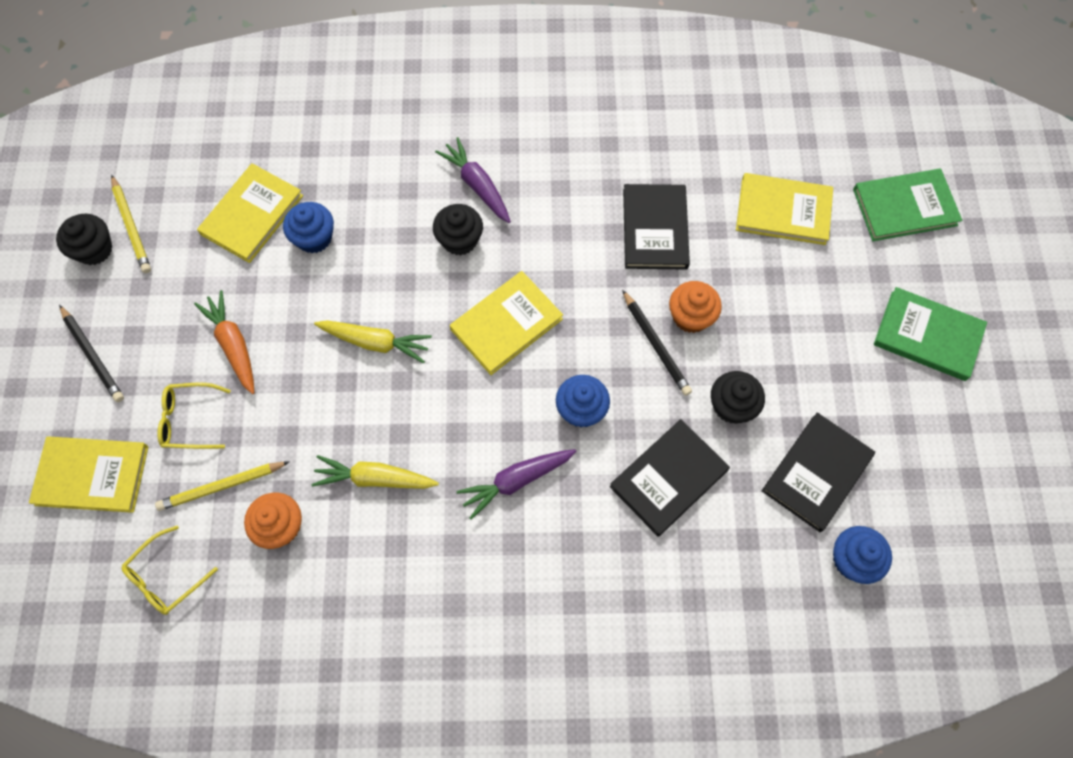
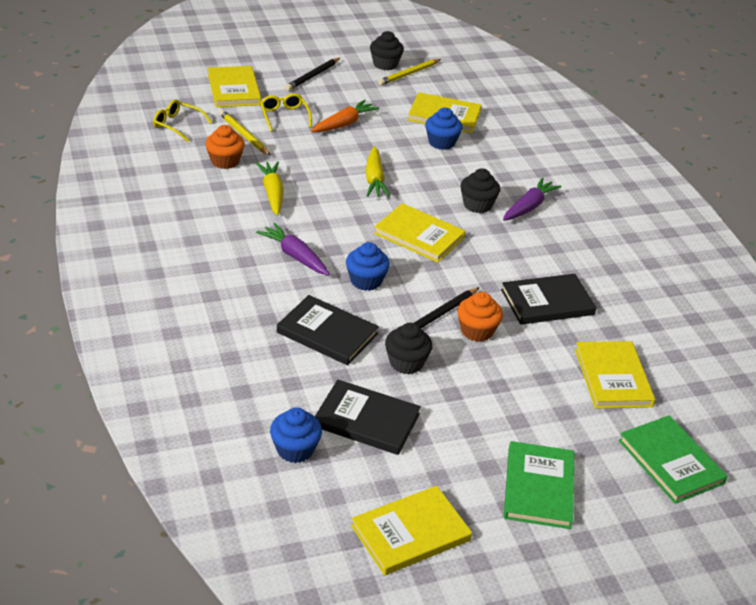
camera: 70 degrees right, 30 degrees down
none -> yellow book [351,486,472,576]

